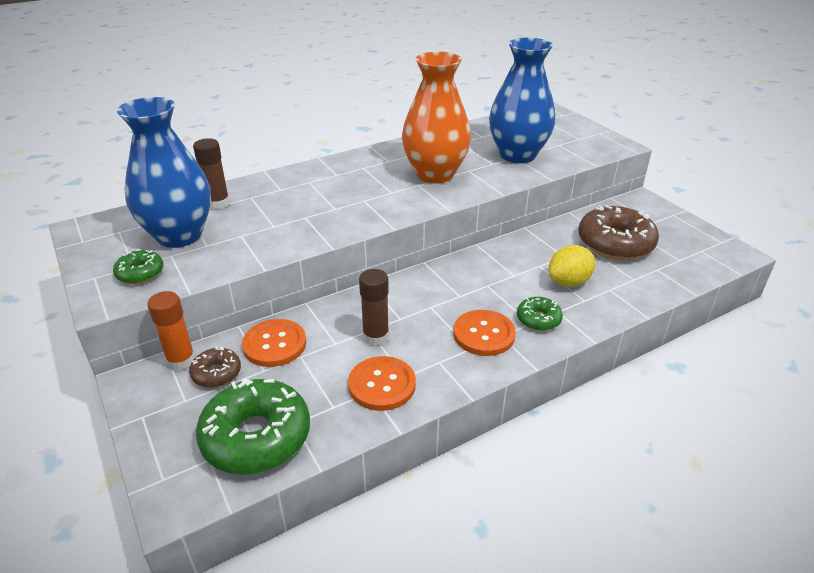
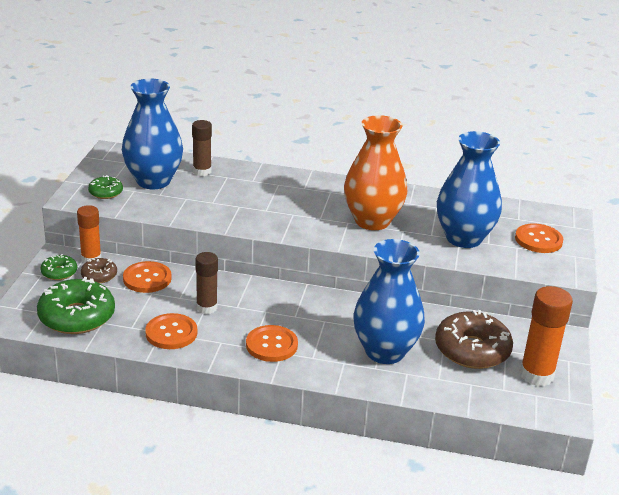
camera: 40 degrees right, 5 degrees down
green donut [517,297,563,331] -> green donut moved to [40,254,77,280]
yellow lemon [549,245,595,287] -> blue vase [353,239,425,364]
none -> orange button [515,223,563,253]
none -> orange glue stick [520,286,573,386]

